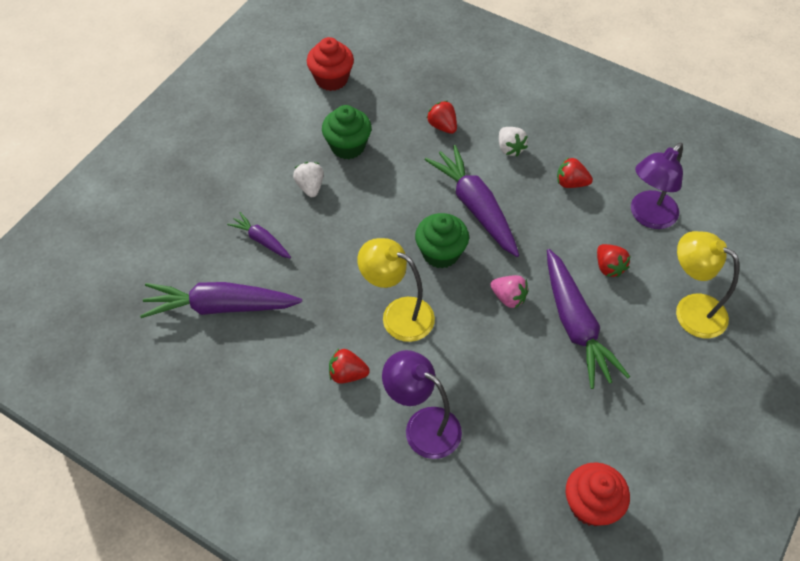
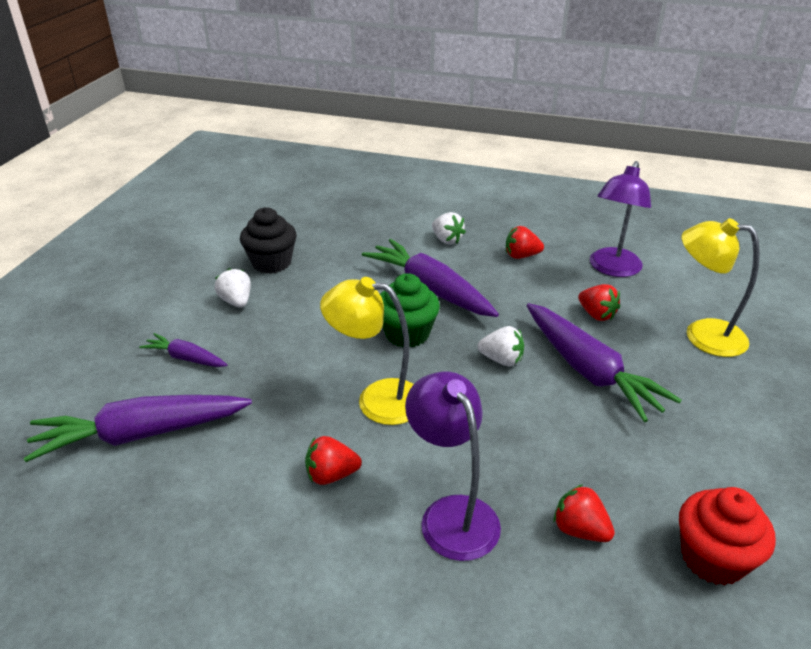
camera: 15 degrees left, 20 degrees down
red cupcake [307,37,354,91] -> none
green cupcake [322,105,372,159] -> black cupcake [240,207,297,274]
purple lamp [382,350,462,459] -> purple lamp turned 45 degrees clockwise [405,371,501,561]
red strawberry [427,101,457,134] -> red strawberry moved to [553,484,615,542]
pink strawberry [490,275,529,308] -> white strawberry [477,326,524,366]

